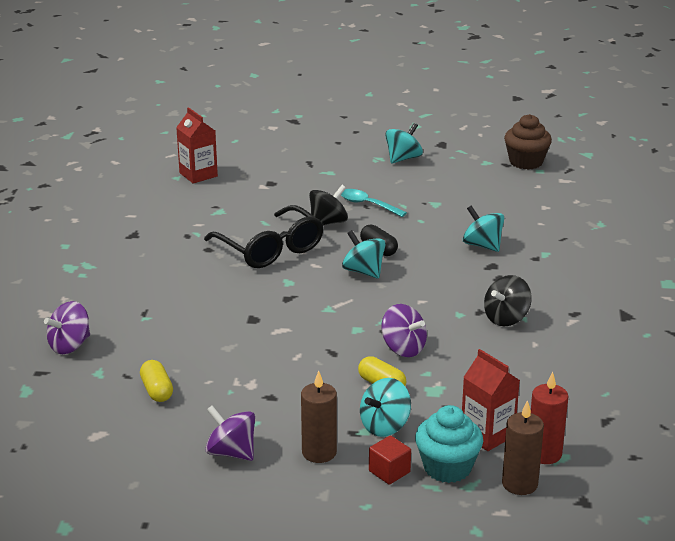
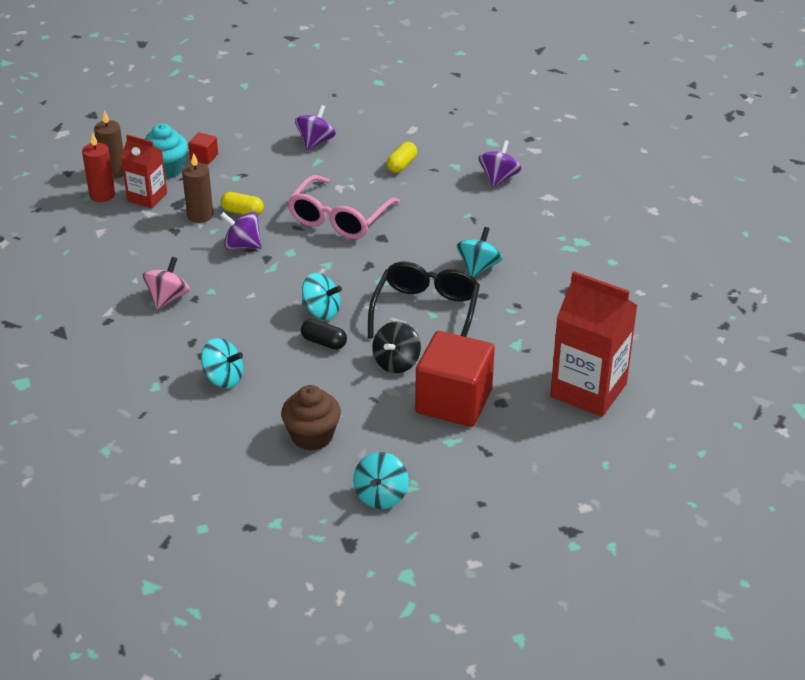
camera: 155 degrees right, 10 degrees up
yellow capsule [140,360,173,402] -> yellow capsule turned 75 degrees clockwise [387,142,417,173]
red carton [176,107,218,184] -> red carton [550,271,638,417], size x1.70
black glasses [204,205,324,268] -> black glasses turned 75 degrees clockwise [368,262,480,339]
purple spinning top [205,405,255,461] -> purple spinning top turned 75 degrees counterclockwise [295,105,336,150]
brown candle [301,370,337,463] -> brown candle moved to [182,153,213,223]
turquoise spoon [341,189,407,217] -> none
turquoise spinning top [360,378,411,437] -> turquoise spinning top moved to [457,227,503,277]
black spinning top [484,275,532,326] -> pink spinning top [143,257,190,309]
brown cupcake [504,114,552,170] -> brown cupcake moved to [281,385,341,451]
none -> pink glasses [288,175,400,239]
none -> red cube [415,331,495,427]

